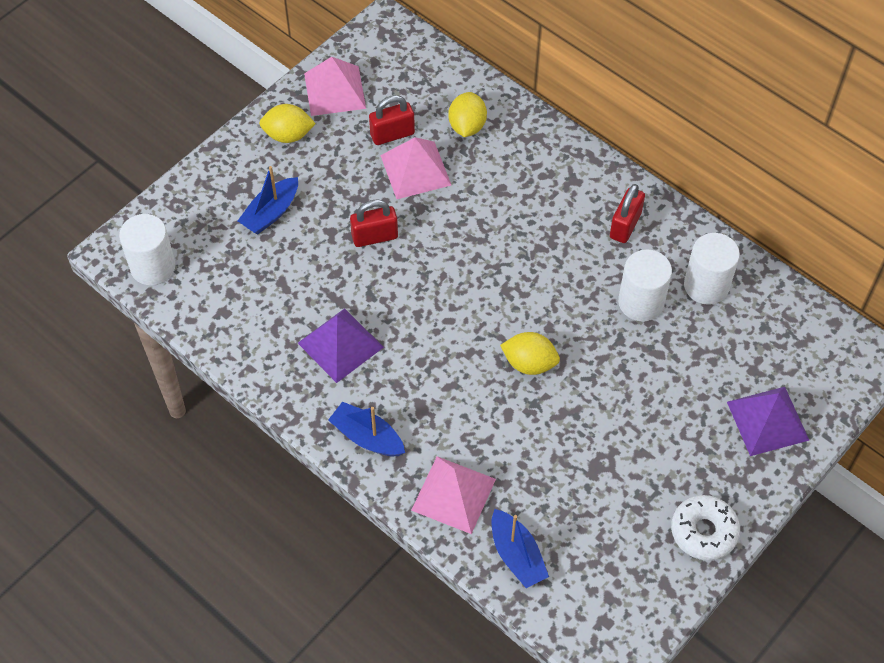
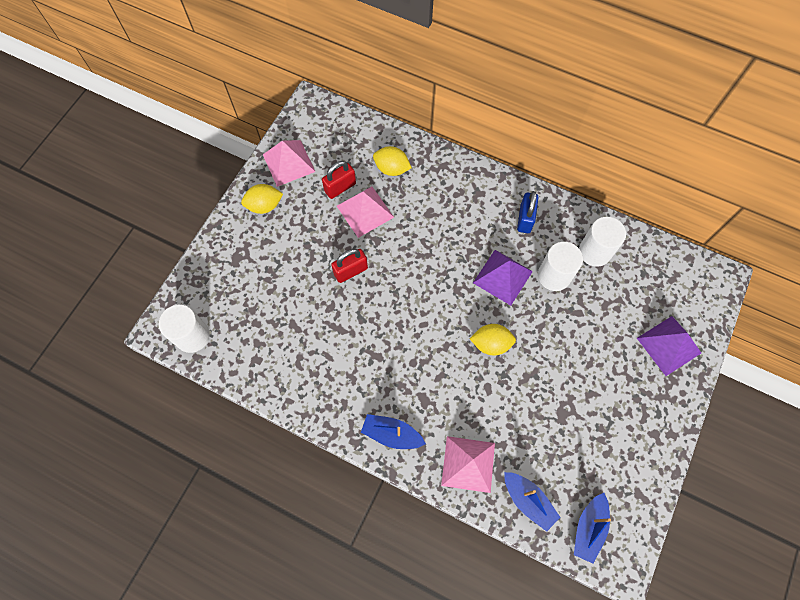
camera: 15 degrees left, 10 degrees up
blue boat [238,166,298,234] -> blue boat moved to [574,493,611,564]
purple pyramid [298,308,384,383] -> purple pyramid moved to [473,250,533,306]
yellow lemon [448,92,487,137] -> yellow lemon turned 60 degrees counterclockwise [373,146,412,176]
red padlock [610,184,645,243] -> blue padlock [517,191,539,233]
white donut [671,495,740,561] -> none

